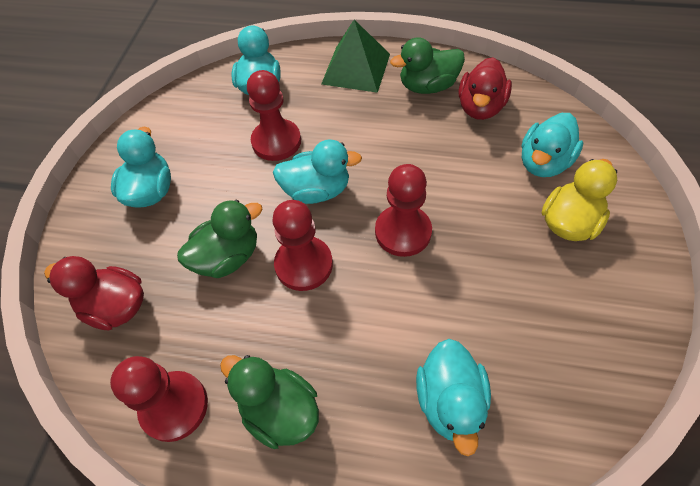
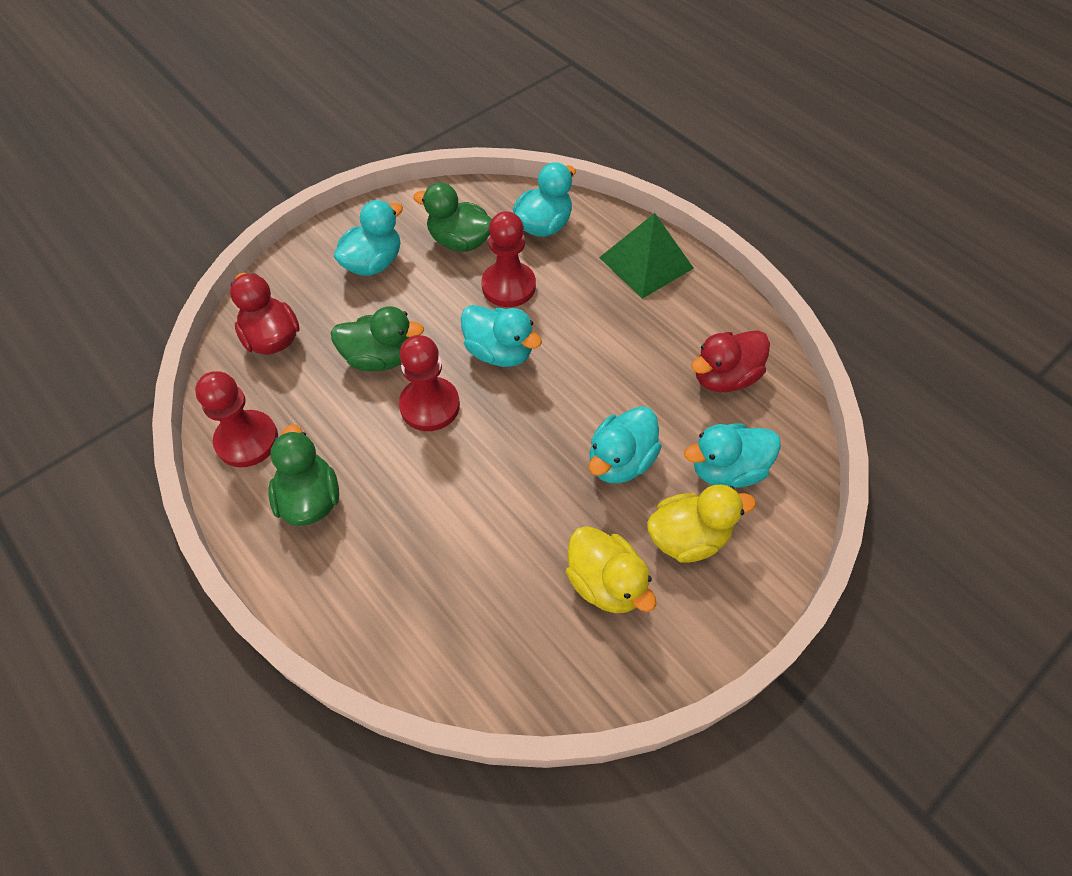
camera: 35 degrees right, 0 degrees up
red pawn [375,164,432,257] -> none
green duck [390,37,465,94] -> green duck moved to [413,182,492,252]
turquoise duck [416,339,491,456] -> turquoise duck moved to [589,406,662,484]
none -> yellow duck [566,526,656,613]

